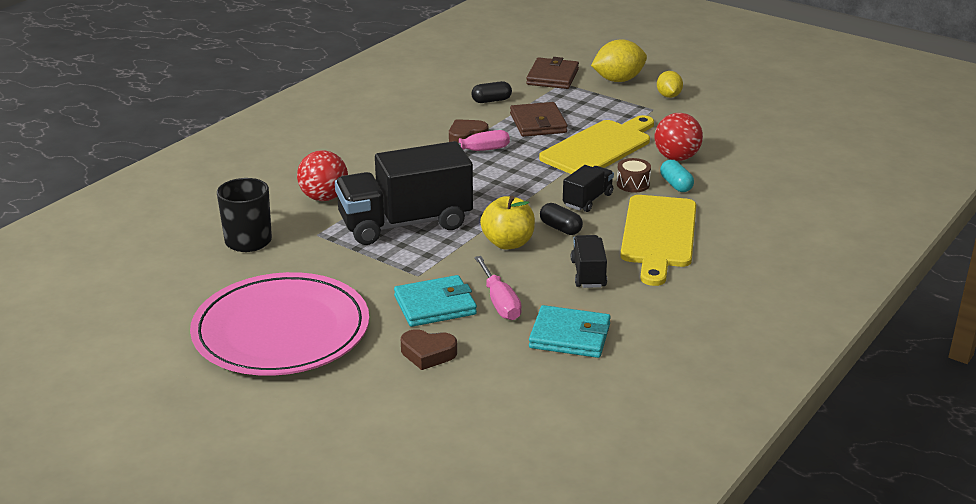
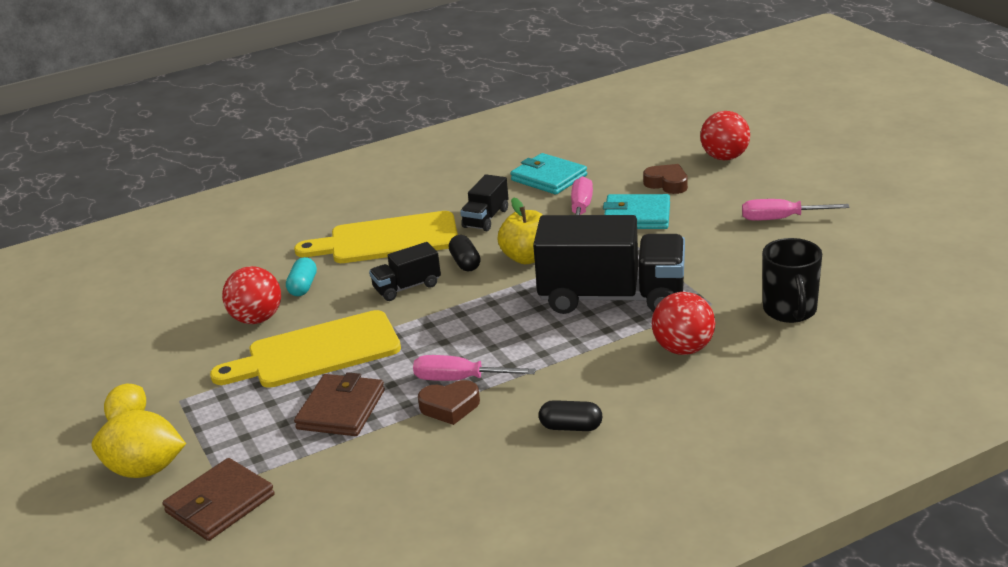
camera: 150 degrees left, 0 degrees up
pink plate [190,272,369,376] -> pink screwdriver [742,199,849,221]
black capsule [471,81,512,103] -> black capsule moved to [539,400,602,431]
brown drum [617,158,651,192] -> none
yellow cutting board [620,195,696,286] -> yellow cutting board turned 135 degrees counterclockwise [294,211,458,263]
none -> red ball [700,111,750,161]

